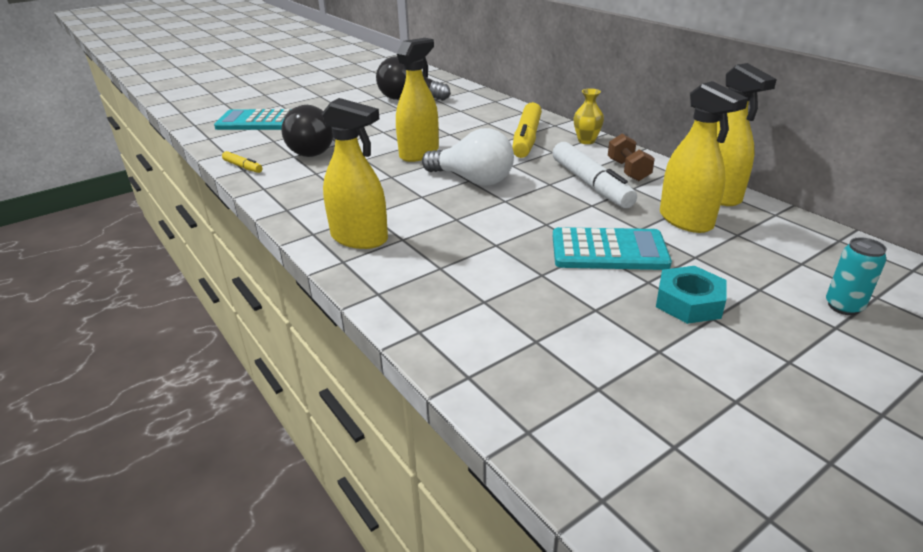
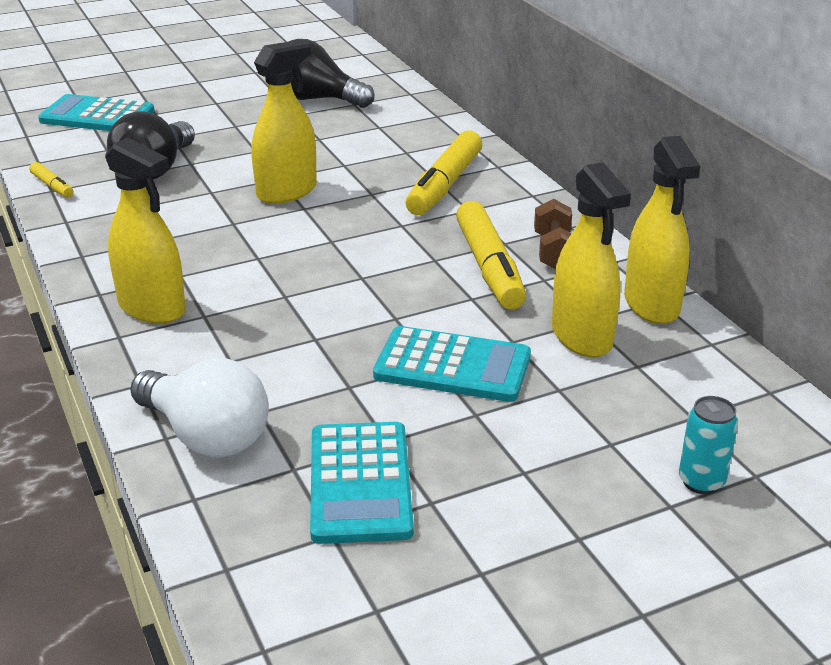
camera: 10 degrees right, 0 degrees up
white light bulb [422,128,514,186] -> white light bulb moved to [130,358,269,457]
white marker [553,142,637,208] -> yellow marker [456,201,526,310]
yellow vase [573,89,604,144] -> none
turquoise nut [656,266,727,324] -> none
none -> turquoise calculator [310,422,414,544]

